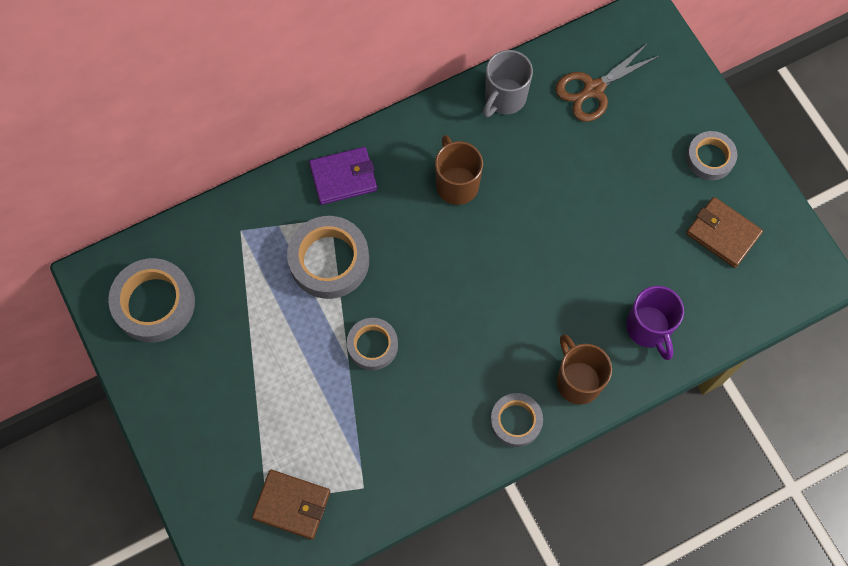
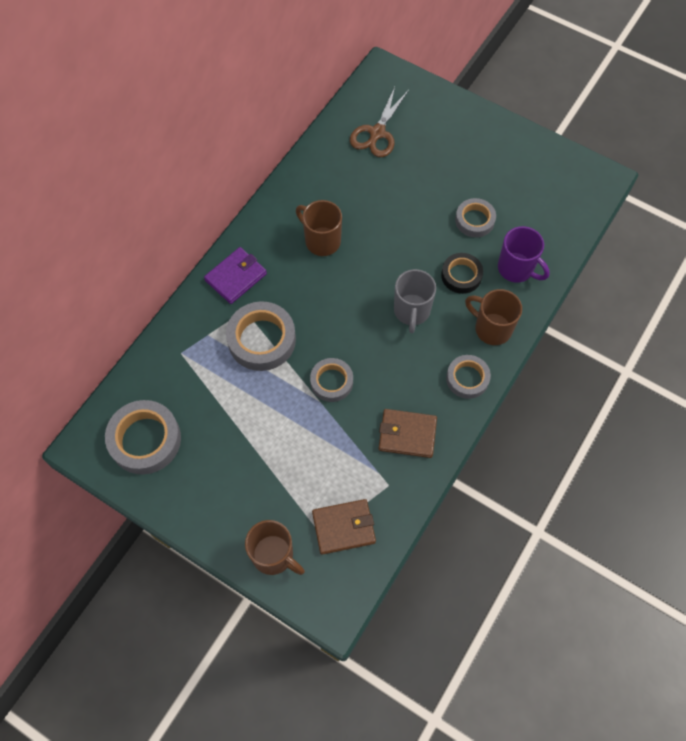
camera: 30 degrees left, 5 degrees down
grey mug [483,50,533,117] -> grey mug moved to [394,269,436,333]
grey tape [686,131,737,180] -> grey tape moved to [455,198,496,238]
brown wallet [686,197,763,268] -> brown wallet moved to [379,409,437,458]
none -> brown mug [245,520,305,575]
none -> black tape [441,253,483,294]

